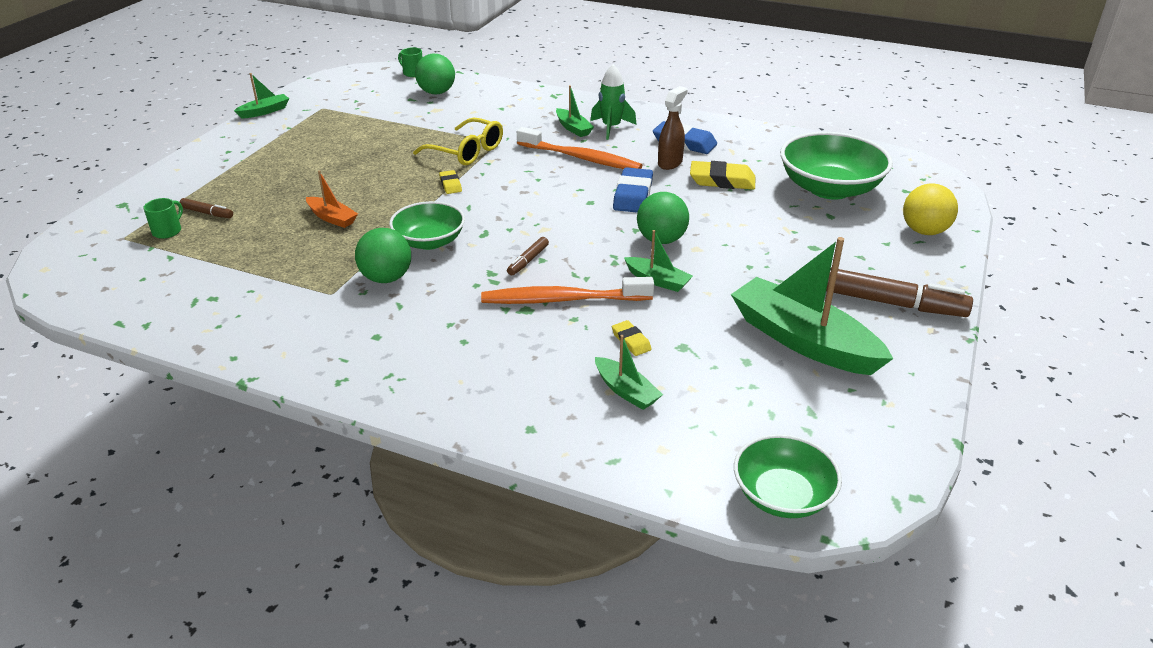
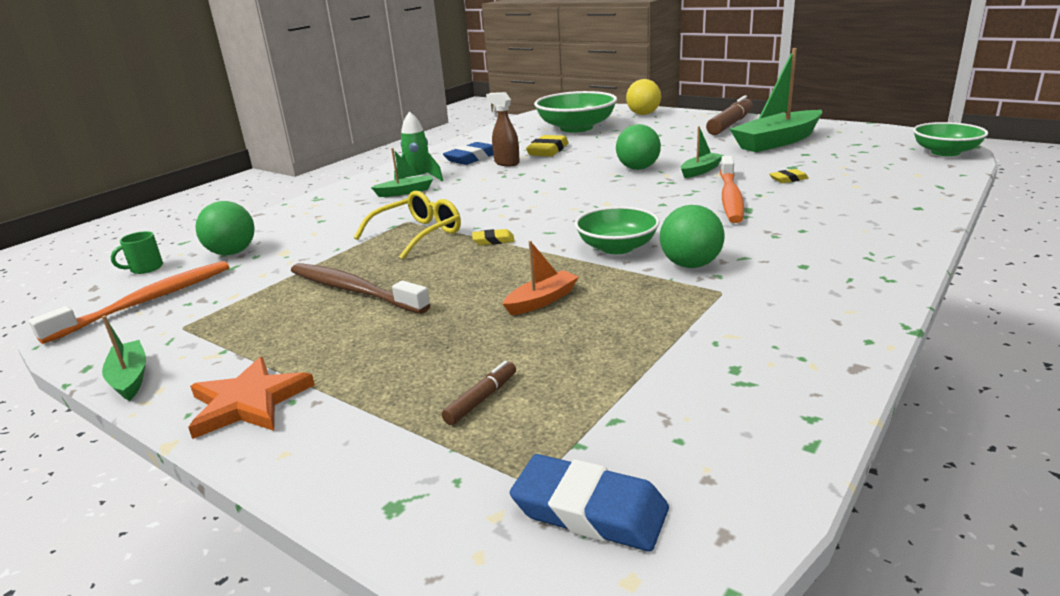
camera: 75 degrees left, 10 degrees down
green mug [144,198,183,239] -> none
brown marker [507,237,549,275] -> none
orange toothbrush [517,127,642,169] -> orange toothbrush moved to [29,261,229,344]
green boat [595,335,663,410] -> none
blue eraser [613,167,653,213] -> blue eraser moved to [510,454,669,551]
none -> orange star [188,357,315,439]
none -> brown toothbrush [291,263,430,314]

